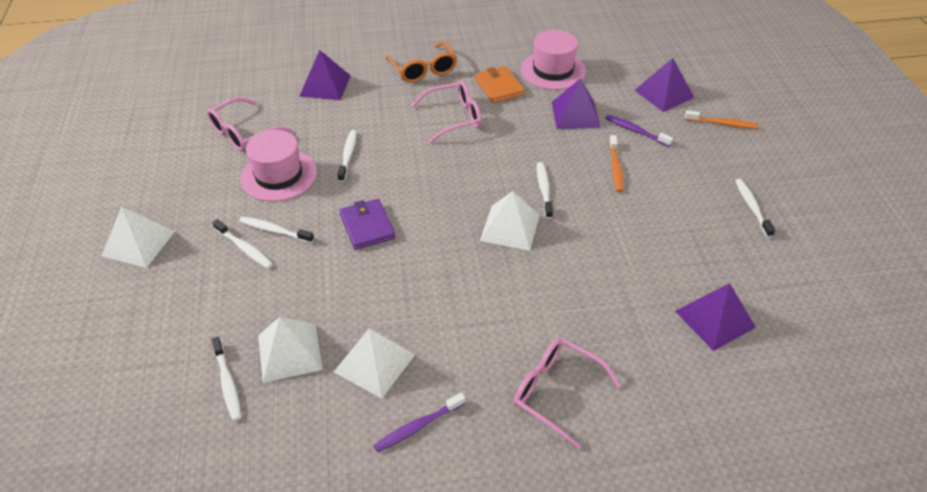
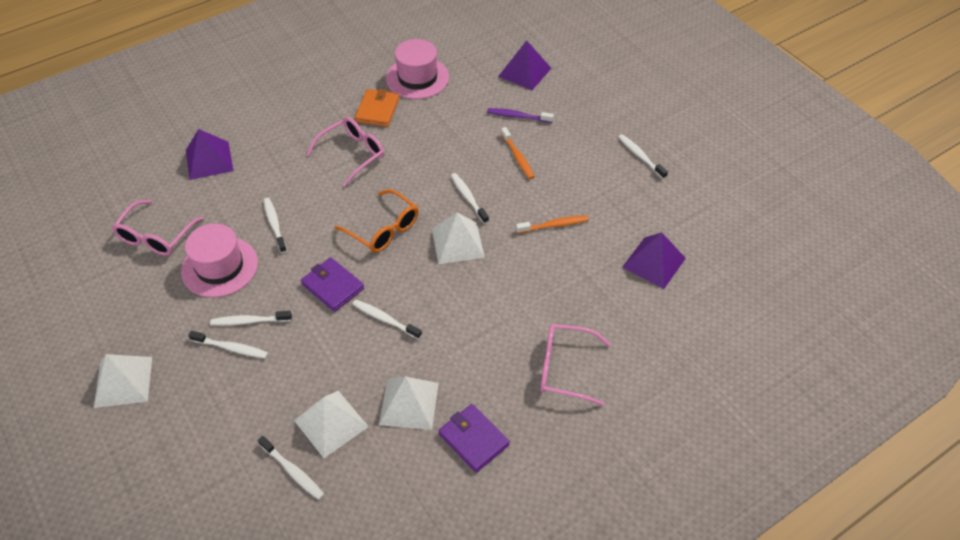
camera: 25 degrees left, 5 degrees up
purple toothbrush [373,393,465,453] -> purple wallet [439,404,510,473]
orange glasses [385,42,457,83] -> orange glasses moved to [335,189,419,253]
orange wallet [475,66,525,103] -> orange wallet turned 60 degrees clockwise [355,89,399,127]
purple pyramid [552,78,601,129] -> none
orange toothbrush [685,110,759,129] -> orange toothbrush moved to [516,215,589,233]
none -> white toothbrush [352,300,422,339]

